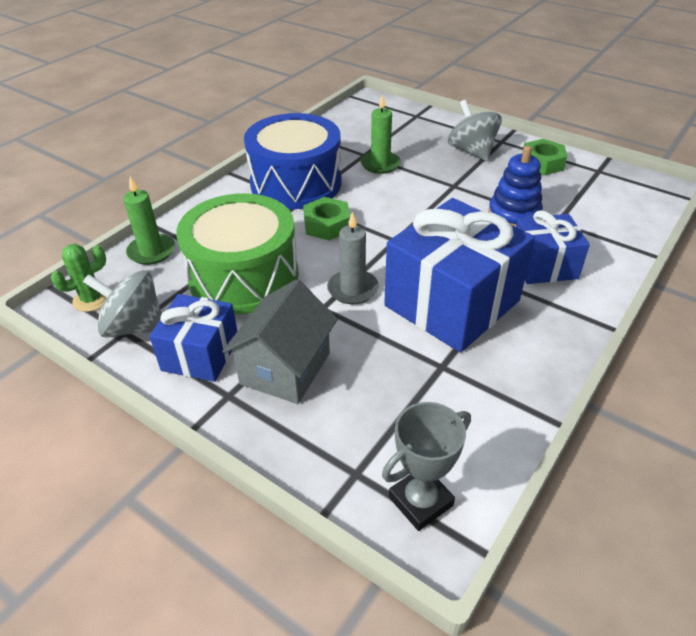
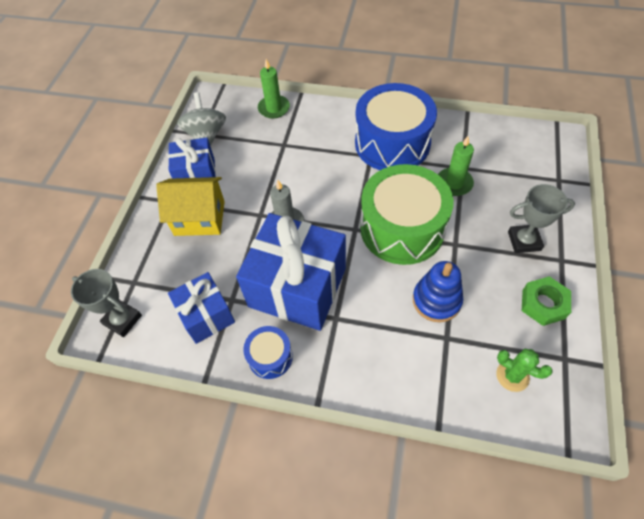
camera: 70 degrees right, 15 degrees up
green cactus [51,244,107,312] -> green cactus moved to [496,349,553,392]
green drum [176,193,298,314] -> green drum moved to [360,164,454,265]
grey house [222,279,338,404] -> yellow house [156,177,225,236]
green nut [303,197,350,241] -> none
grey spinning top [448,100,502,161] -> grey trophy [508,184,575,253]
blue gift [516,210,590,284] -> blue gift moved to [168,272,235,344]
none -> blue drum [243,326,293,379]

